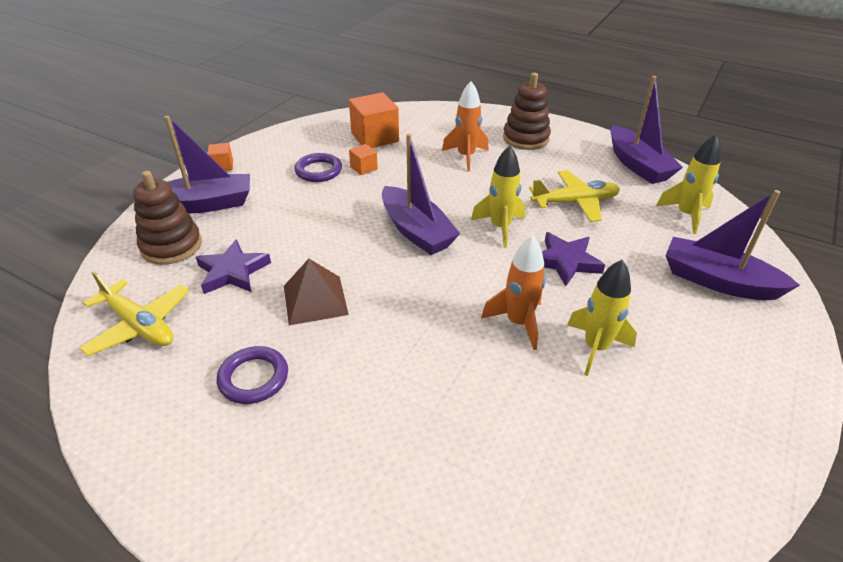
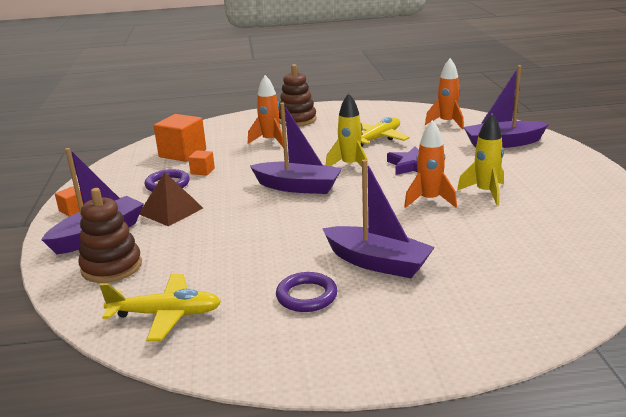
camera: 35 degrees left, 15 degrees down
purple star [196,239,271,294] -> none
brown pyramid [284,259,349,325] -> brown pyramid moved to [139,172,203,226]
purple boat [610,76,683,184] -> purple boat moved to [322,159,435,278]
yellow rocket [656,134,721,234] -> orange rocket [425,58,464,130]

